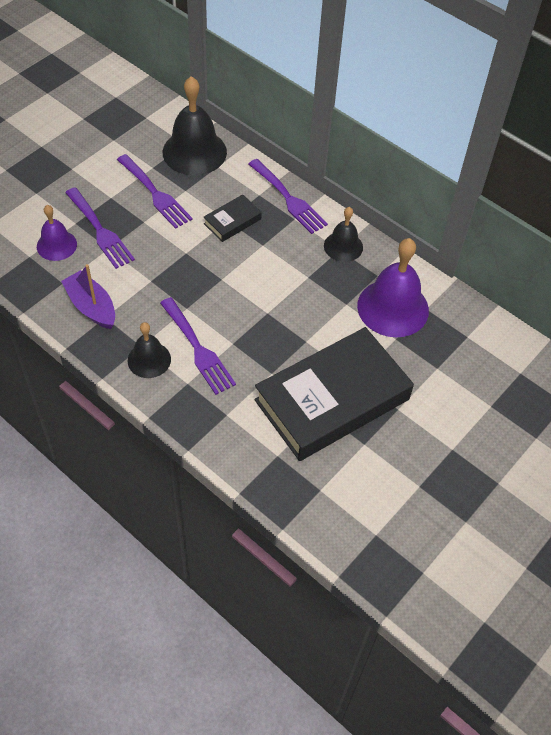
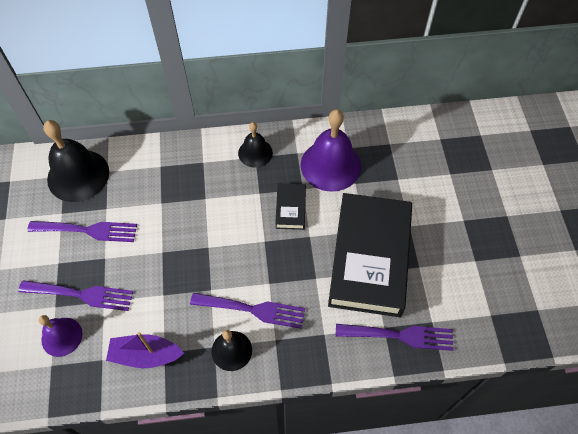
camera: 45 degrees left, 5 degrees up
black book [204,194,262,242] -> black book moved to [275,184,306,230]
purple fork [248,159,328,234] -> purple fork moved to [336,324,454,351]

